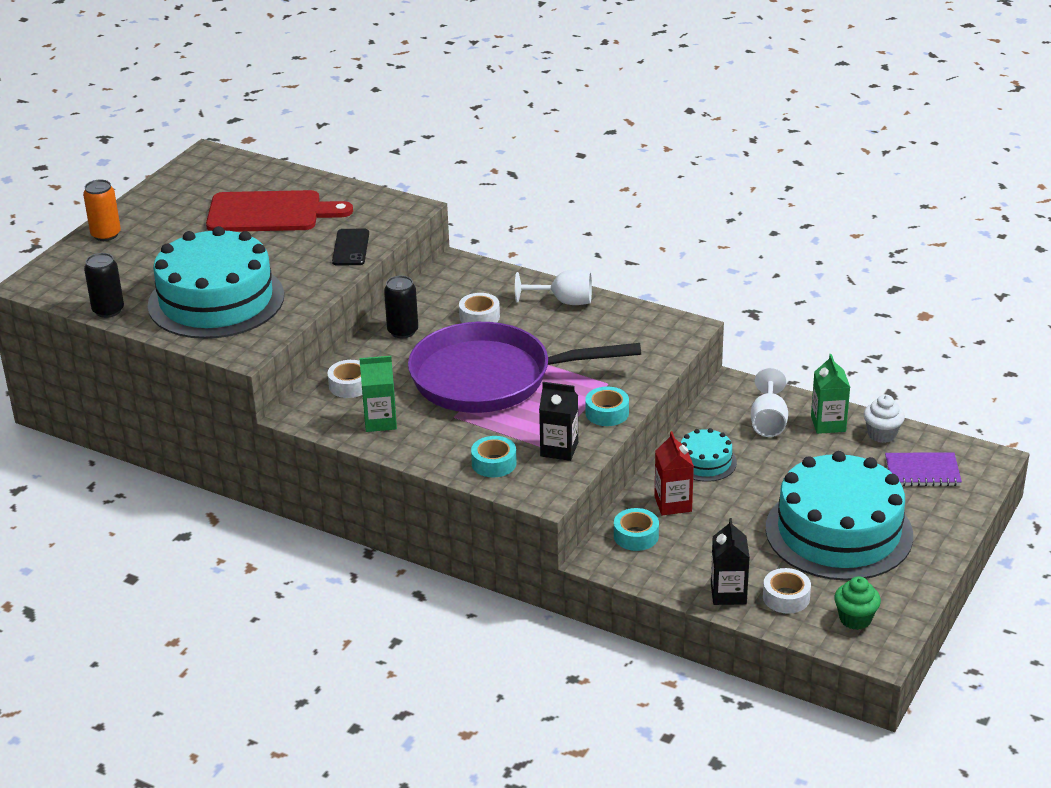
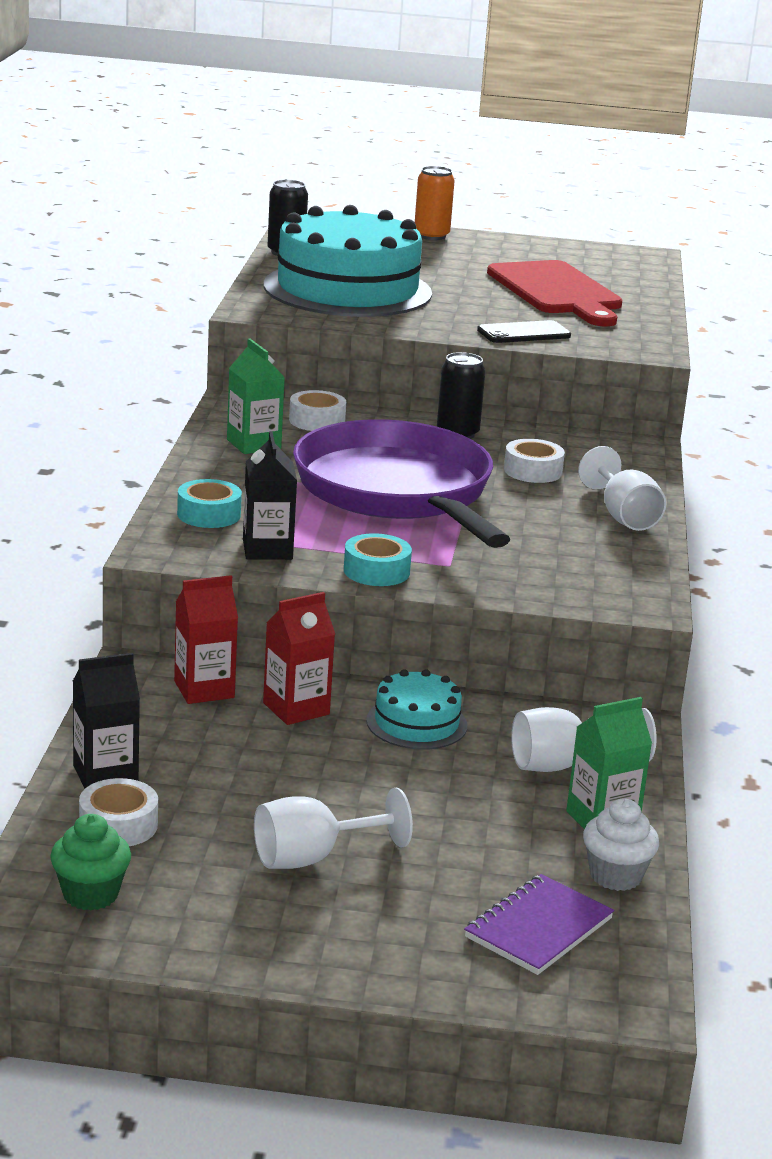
camera: 65 degrees right, 10 degrees down
turquoise tape [614,508,659,551] -> red carton [174,575,238,704]
turquoise cake [765,451,913,581] -> white goblet [254,788,413,869]
purple notebook [885,453,962,486] -> purple notebook turned 60 degrees clockwise [464,874,614,975]

